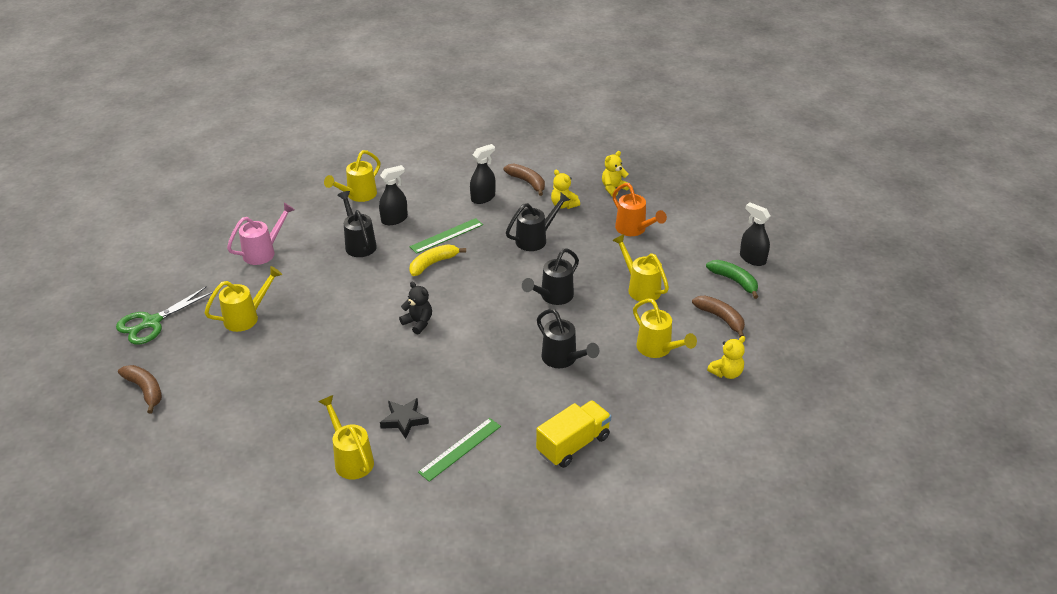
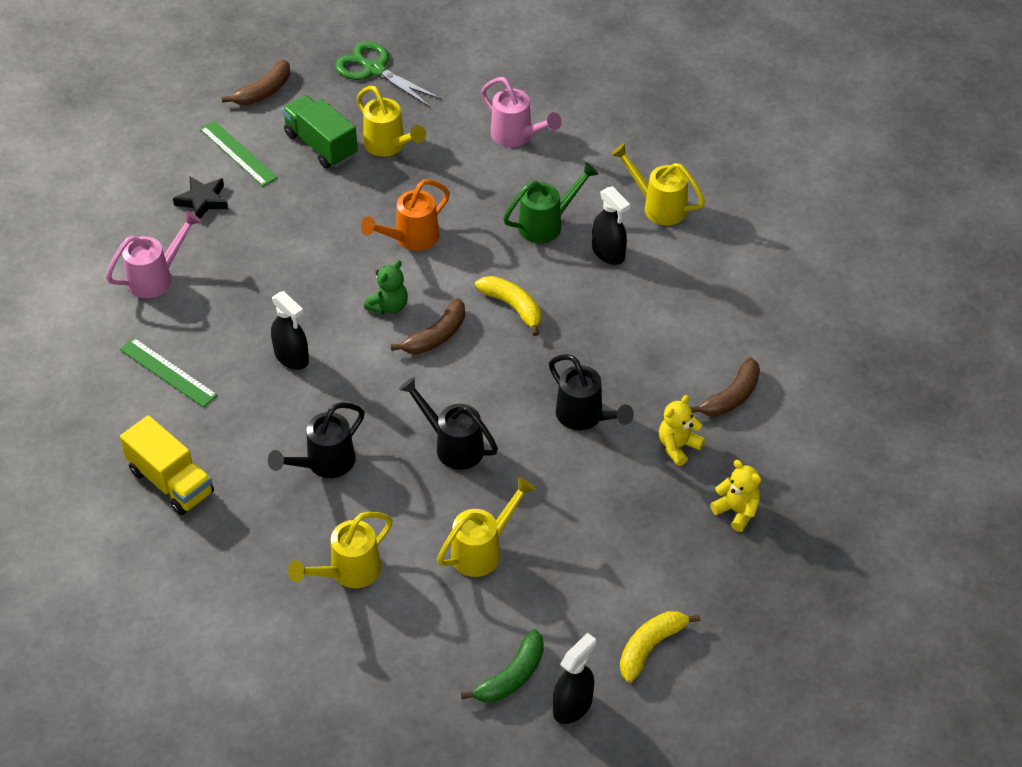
camera: 85 degrees right, 10 degrees up
yellow watering can [319,395,374,479] -> pink watering can [106,211,201,298]
black watering can [337,191,377,257] -> green watering can [503,162,599,243]
black star [380,398,429,439] -> black star moved to [173,177,228,219]
black teddy bear [399,282,432,335] -> green teddy bear [364,260,408,315]
green ruler [409,218,483,254] -> green ruler moved to [200,121,278,186]
black spray bottle [470,144,496,204] -> black spray bottle moved to [271,291,309,370]
orange watering can [612,183,667,236] -> orange watering can moved to [361,180,450,251]
brown banana [692,296,745,337] -> brown banana moved to [390,299,465,354]
yellow teddy bear [707,336,745,379] -> none
none -> green truck [282,95,358,168]
none -> yellow banana [620,611,700,683]

